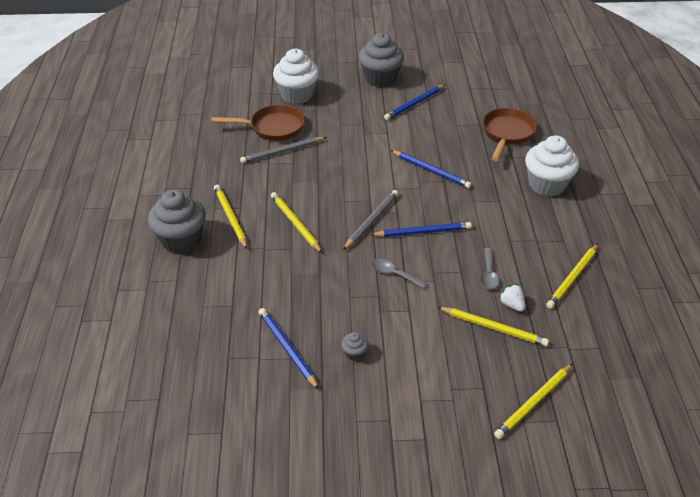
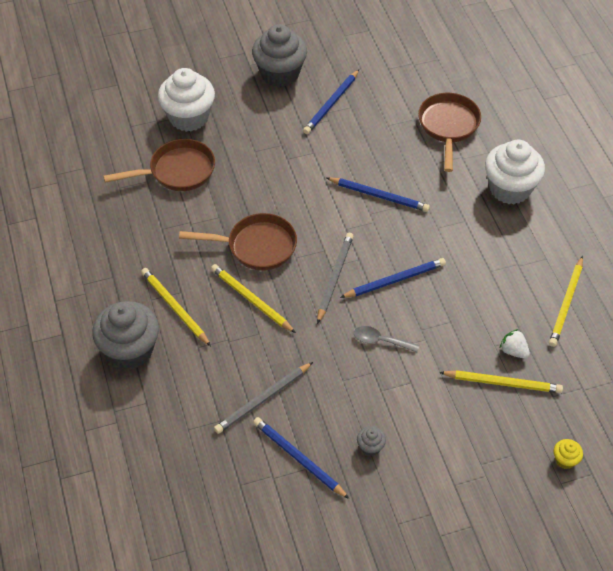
camera: 15 degrees left, 10 degrees up
grey pencil [240,137,327,163] -> grey pencil moved to [214,362,313,434]
grey spoon [480,248,499,289] -> none
yellow pencil [494,363,573,439] -> yellow cupcake [554,439,583,469]
none -> brown pan [179,213,297,271]

